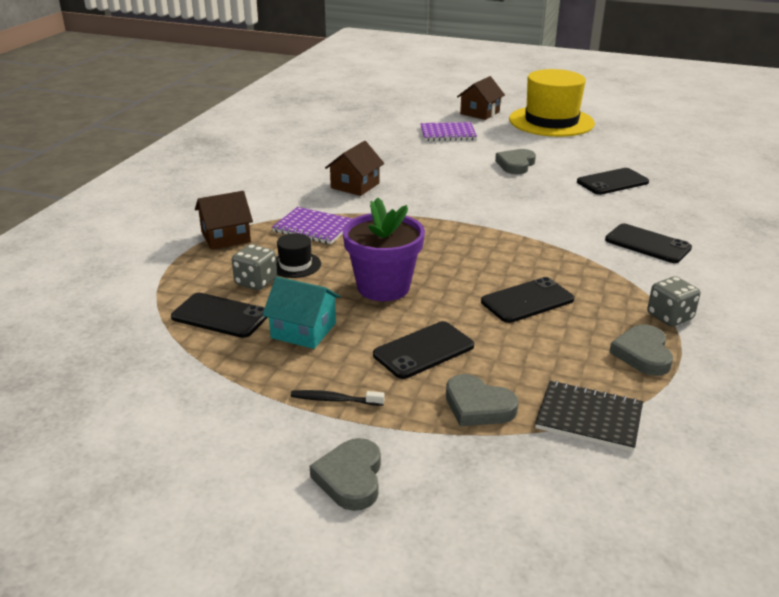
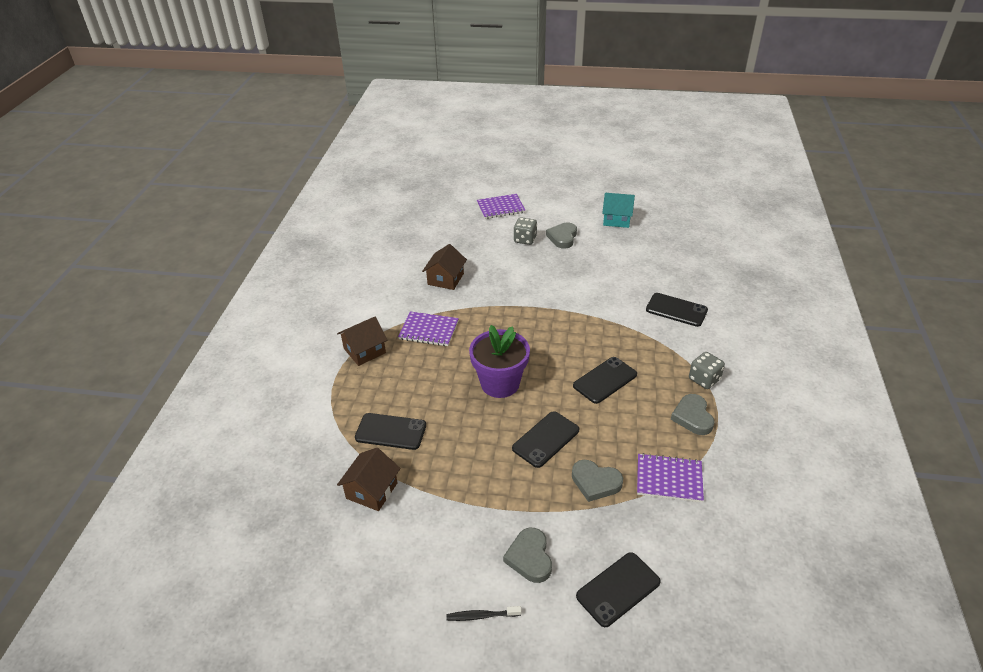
camera: 10 degrees left, 10 degrees up
grey dice [232,244,277,290] -> grey dice moved to [514,217,537,245]
turquoise house [263,277,340,349] -> turquoise house moved to [602,193,635,228]
black hat [276,233,321,278] -> none
black toothbrush [291,390,385,406] -> black toothbrush moved to [446,606,522,621]
brown house [457,76,505,120] -> brown house moved to [337,448,400,511]
yellow hat [509,69,595,137] -> none
black notebook [535,381,643,452] -> purple notebook [637,453,704,502]
black phone [577,168,649,195] -> black phone moved to [576,552,661,627]

